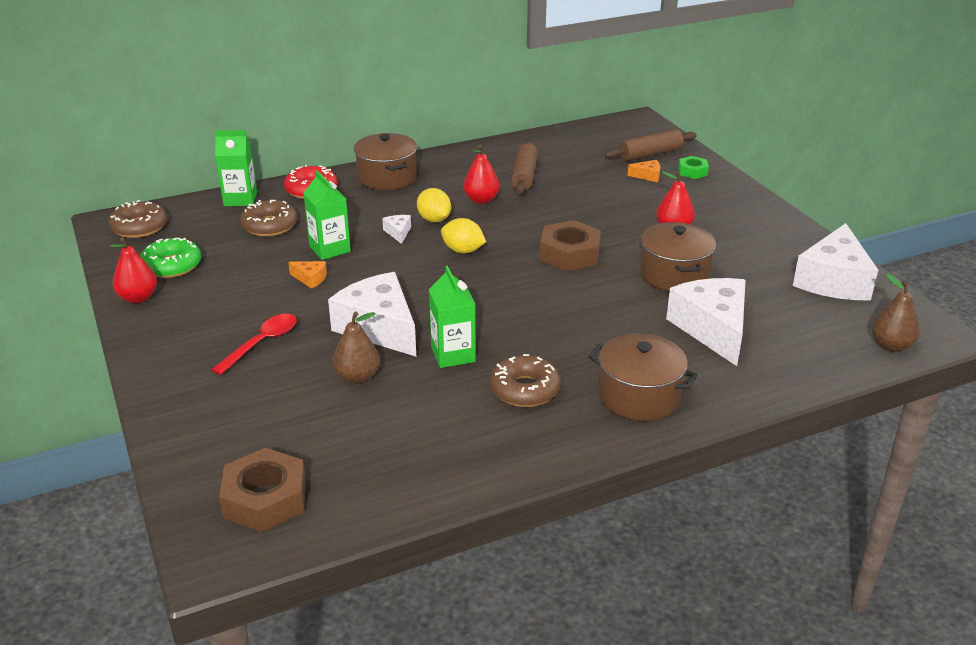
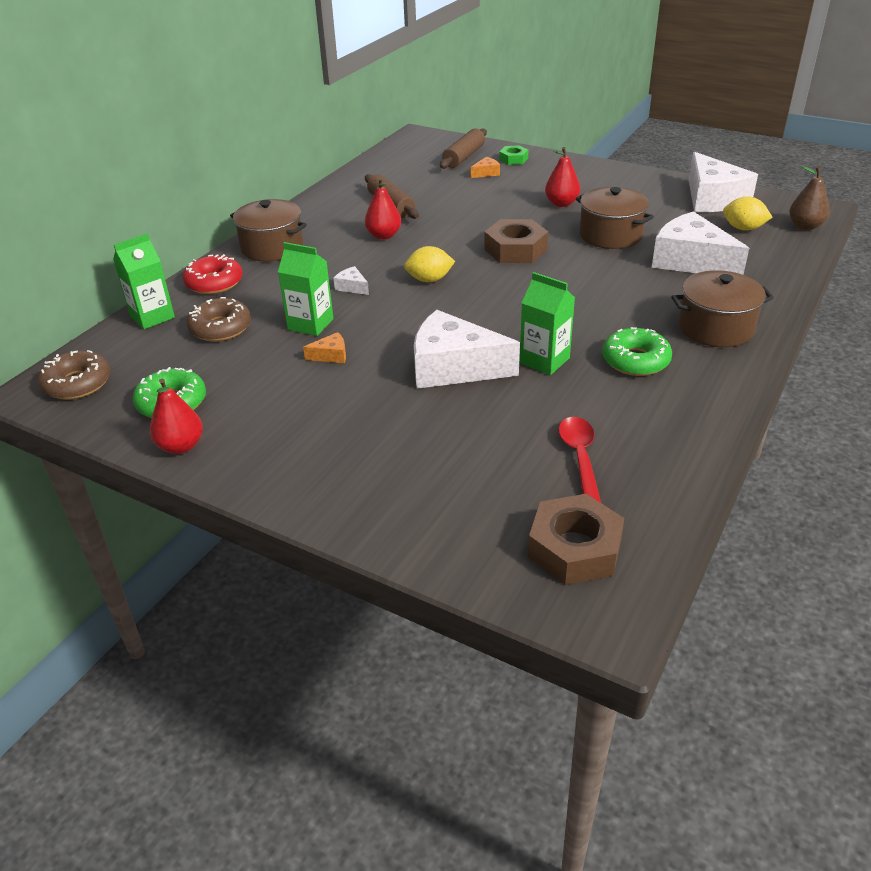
camera: 35 degrees left, 5 degrees up
red spoon [211,314,297,375] -> red spoon moved to [559,417,601,503]
brown pear [333,312,380,384] -> none
yellow lemon [417,188,451,222] -> yellow lemon moved to [723,196,773,231]
brown donut [490,354,561,407] -> green donut [602,327,672,376]

